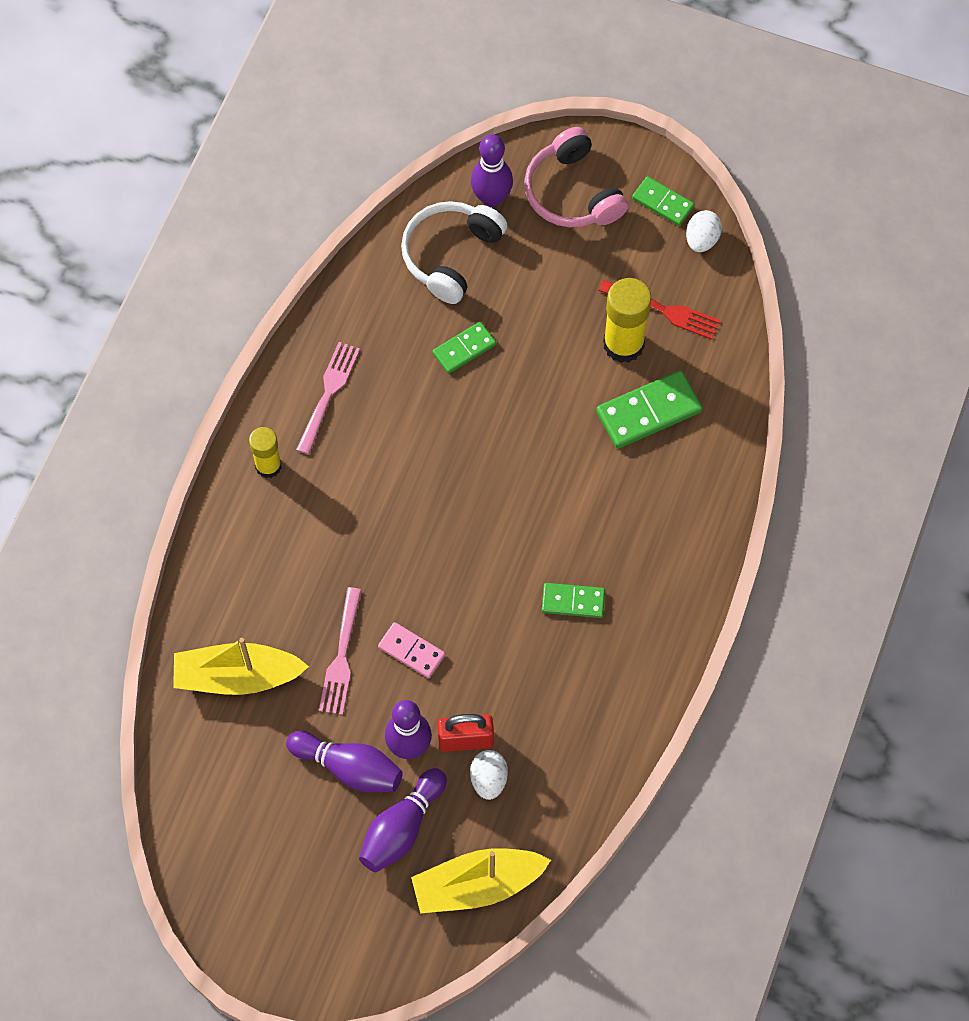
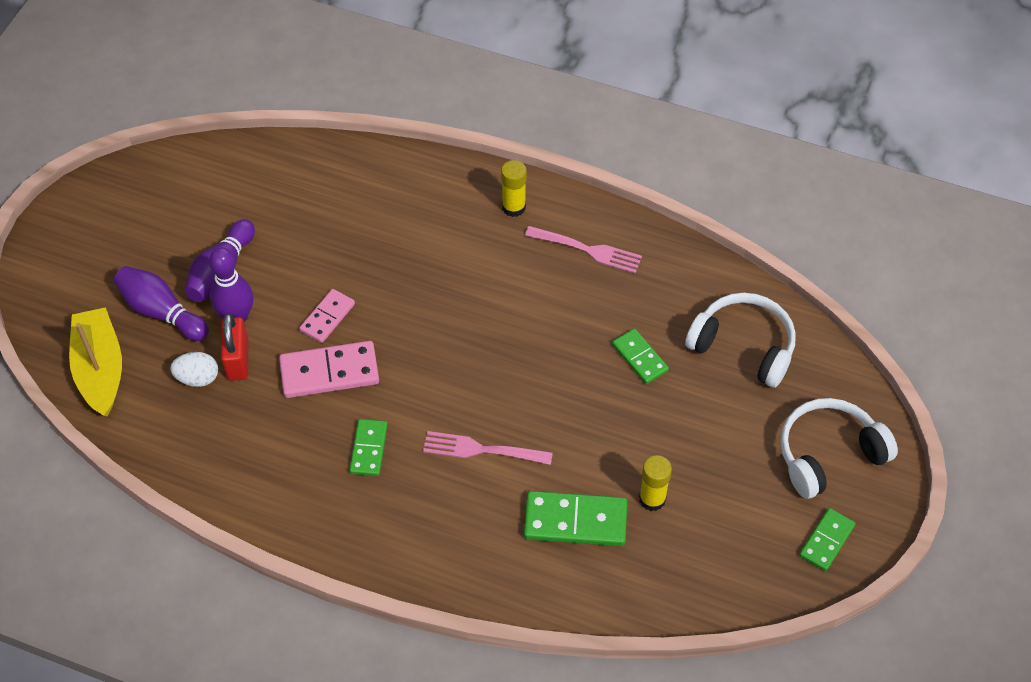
camera: 90 degrees right, 10 degrees down
yellow boat [173,638,309,695] -> none
pink fork [319,587,362,715] -> pink fork moved to [423,431,553,465]
purple bowling pin [471,134,513,207] -> none
pink headphones [524,127,628,227] -> white headphones [780,398,898,499]
green domino [596,370,703,449] -> green domino turned 60 degrees counterclockwise [524,491,627,546]
red fork [598,280,720,339] -> none
yellow glue stick [603,278,652,363] -> yellow glue stick [639,455,672,511], size x0.63
white egg [686,210,722,252] -> none
none -> pink domino [279,341,379,398]

